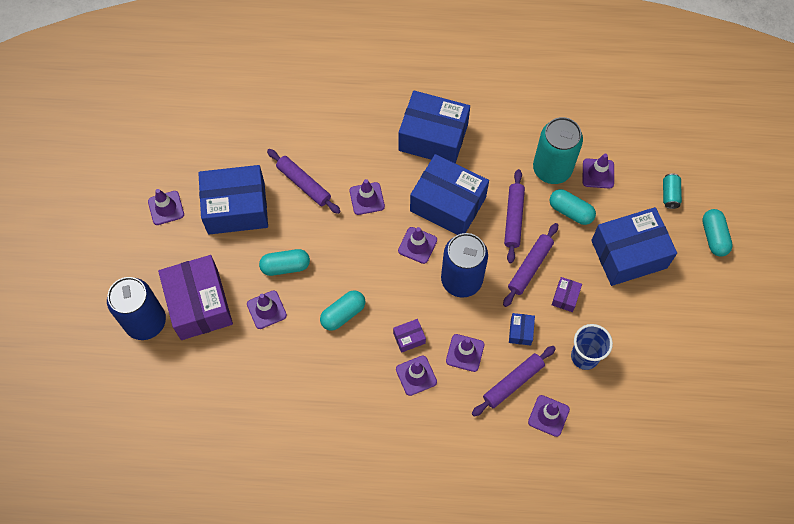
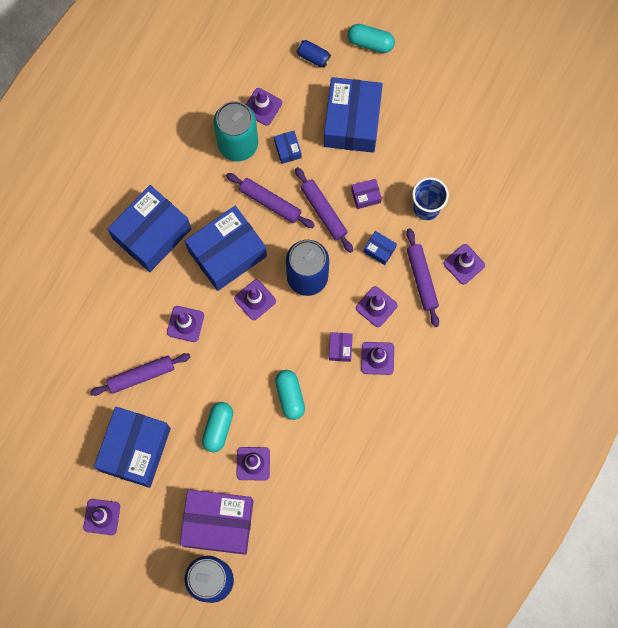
camera: 65 degrees left, 10 degrees up
turquoise capsule [550,189,596,225] -> blue box [274,131,302,164]
purple box [552,277,582,312] -> purple box turned 60 degrees counterclockwise [351,179,382,209]
turquoise can [663,174,682,209] -> blue can [296,40,331,67]

